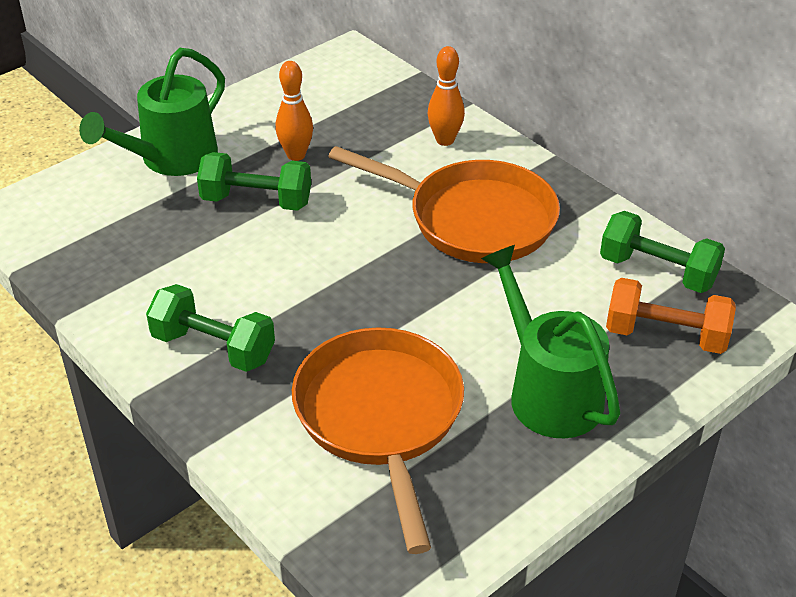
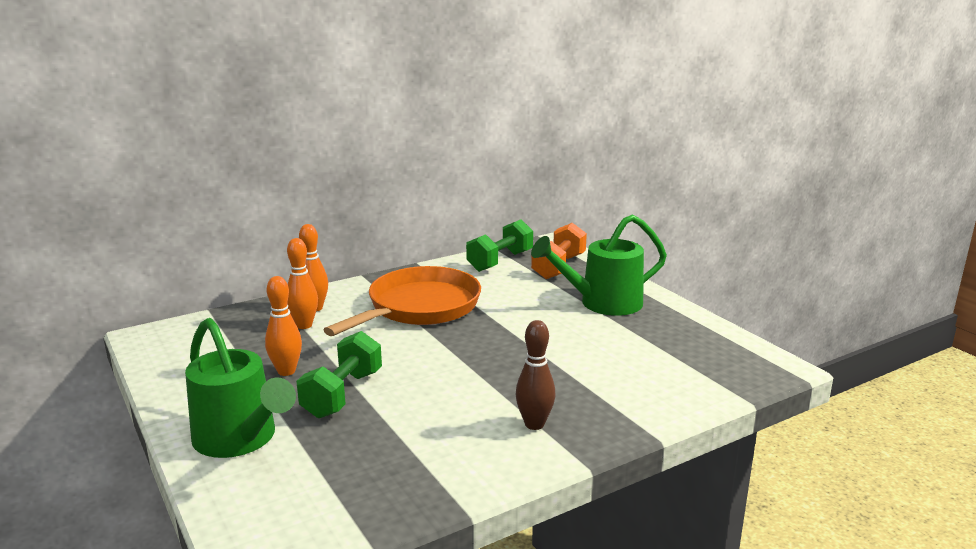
camera: 80 degrees left, 20 degrees down
green dumbbell [146,284,275,372] -> brown bowling pin [515,320,555,430]
orange pan [292,327,464,554] -> none
none -> orange bowling pin [287,238,318,329]

